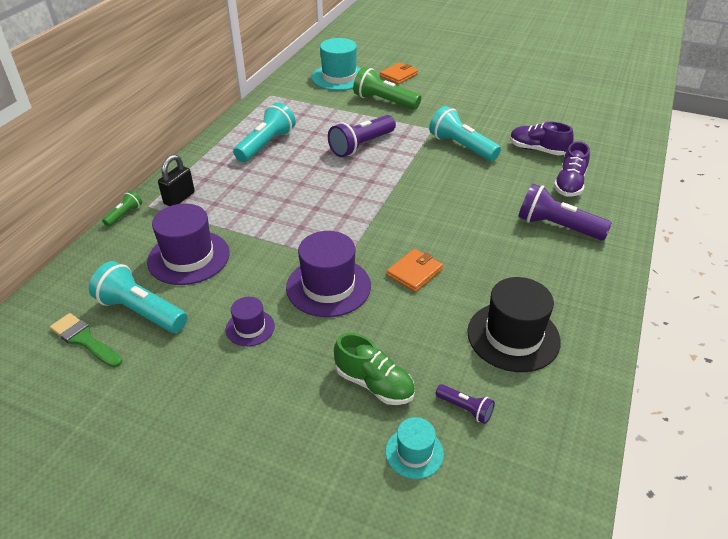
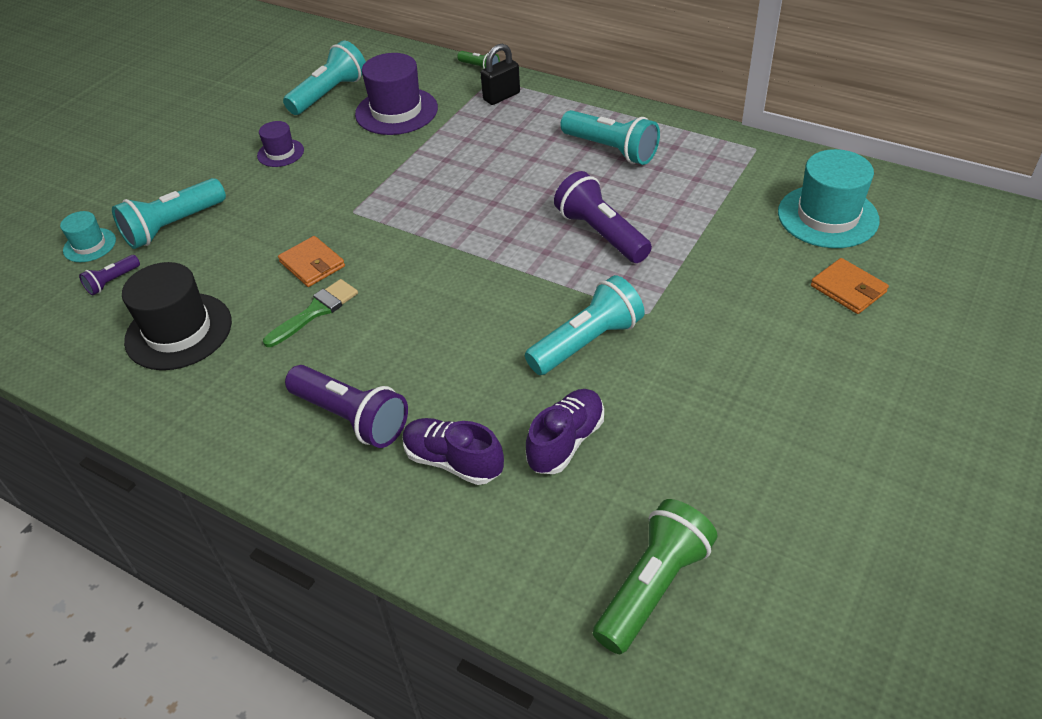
camera: 100 degrees right, 5 degrees up
green brush [50,313,122,367] -> green brush moved to [263,279,358,347]
black padlock [158,154,195,206] -> black padlock turned 75 degrees counterclockwise [480,44,520,105]
purple hat [286,231,371,317] -> none
green shoe [334,333,415,405] -> turquoise flashlight [112,178,226,249]
green flashlight [353,67,421,110] -> green flashlight moved to [593,499,718,654]
purple flashlight [518,183,612,240] -> purple flashlight turned 90 degrees clockwise [285,365,408,448]

